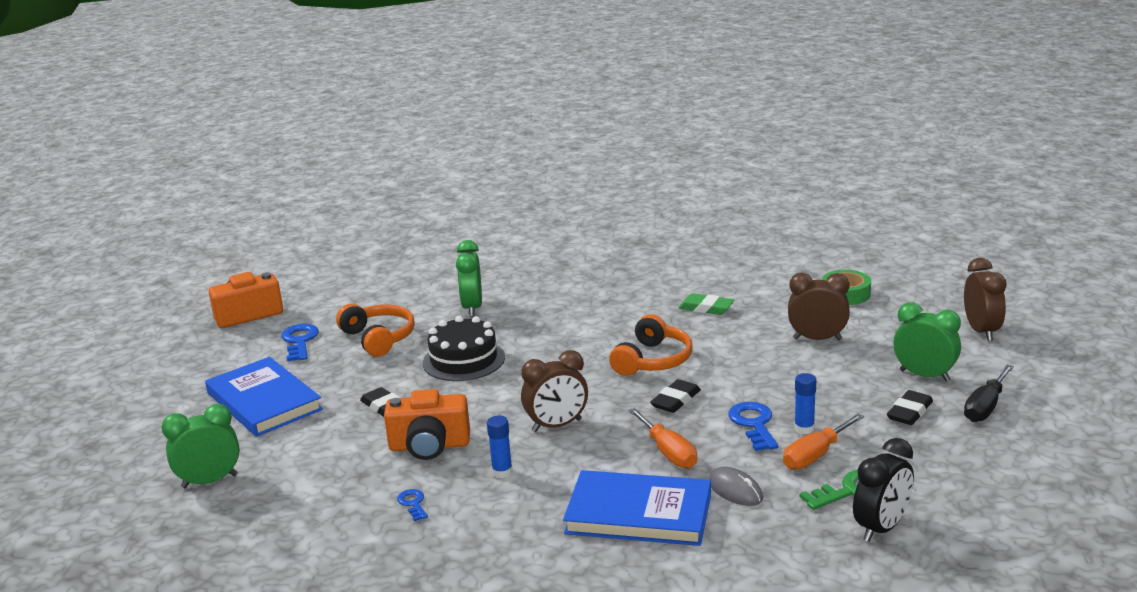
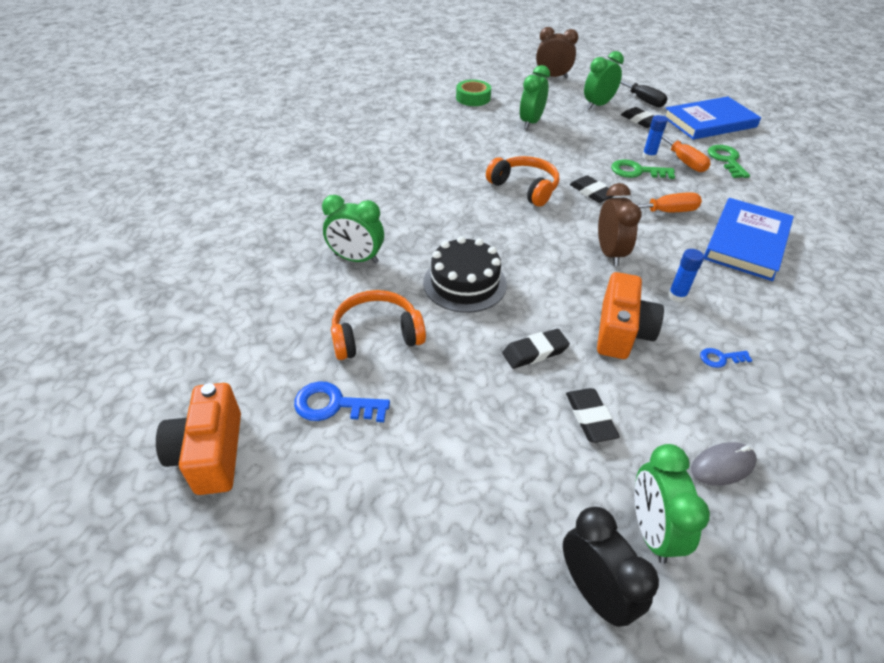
camera: 75 degrees left, 20 degrees up
blue book [205,357,323,437] -> blue book moved to [665,97,761,140]
green eraser [679,293,734,315] -> none
grey mouse [708,467,763,506] -> grey mouse moved to [691,442,757,486]
blue key [729,402,778,451] -> green key [611,159,675,179]
brown clock [788,273,850,340] -> green clock [520,65,550,129]
black clock [853,438,914,542] -> black clock moved to [563,507,659,627]
none -> black eraser [566,388,620,443]

